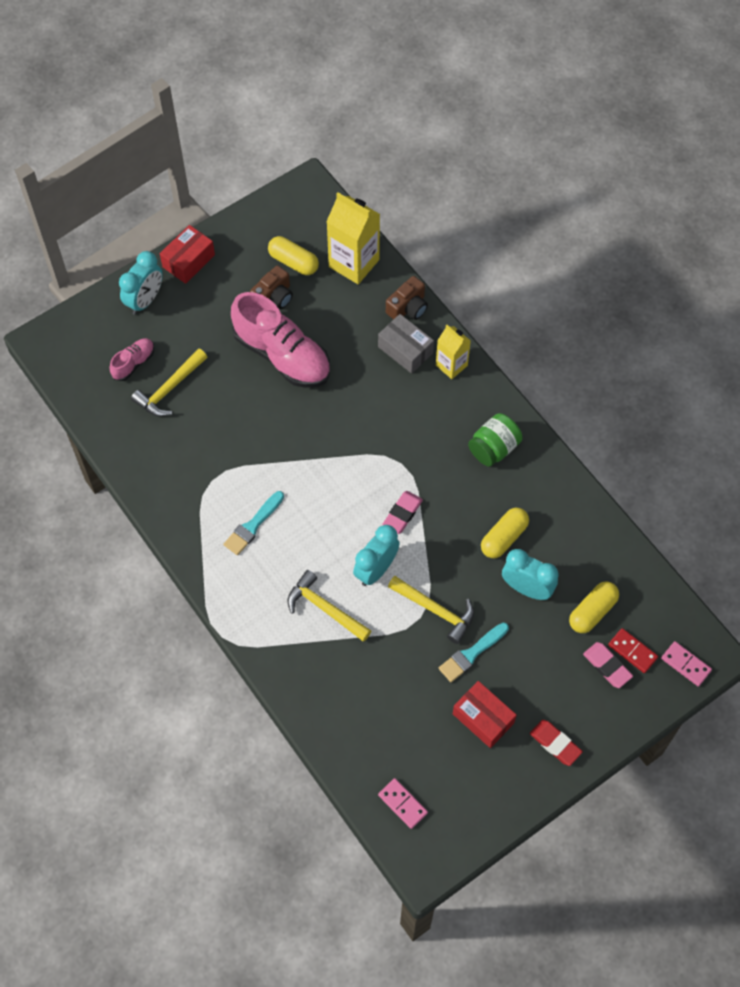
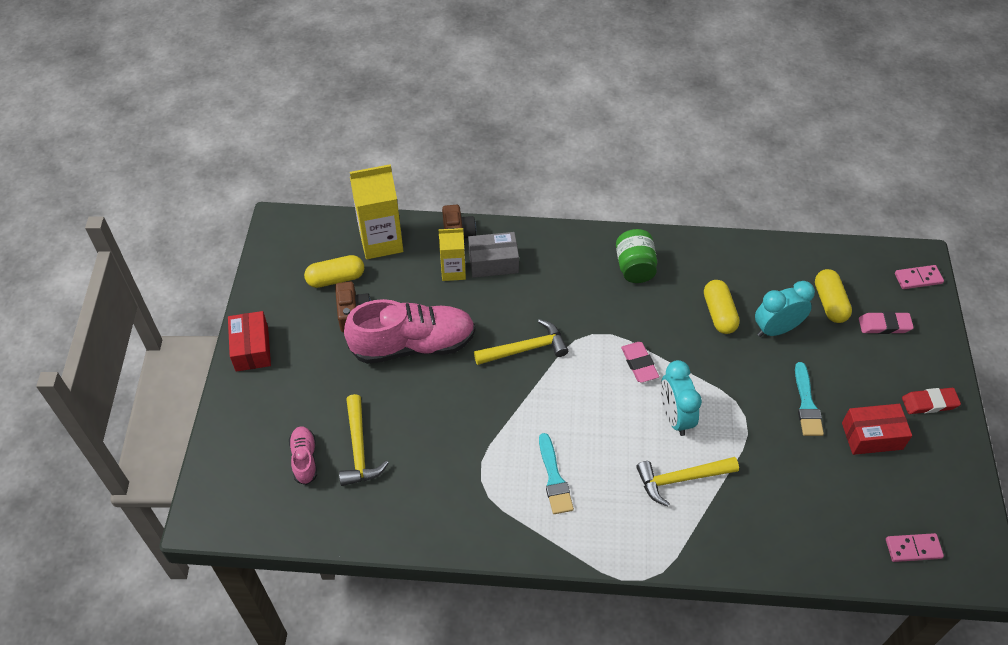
camera: 50 degrees left, 10 degrees down
turquoise clock [119,251,163,315] -> none
yellow hammer [388,576,474,644] -> yellow hammer moved to [474,319,568,365]
yellow carton [436,325,471,379] -> yellow carton moved to [438,228,466,281]
red domino [608,628,658,673] -> none

